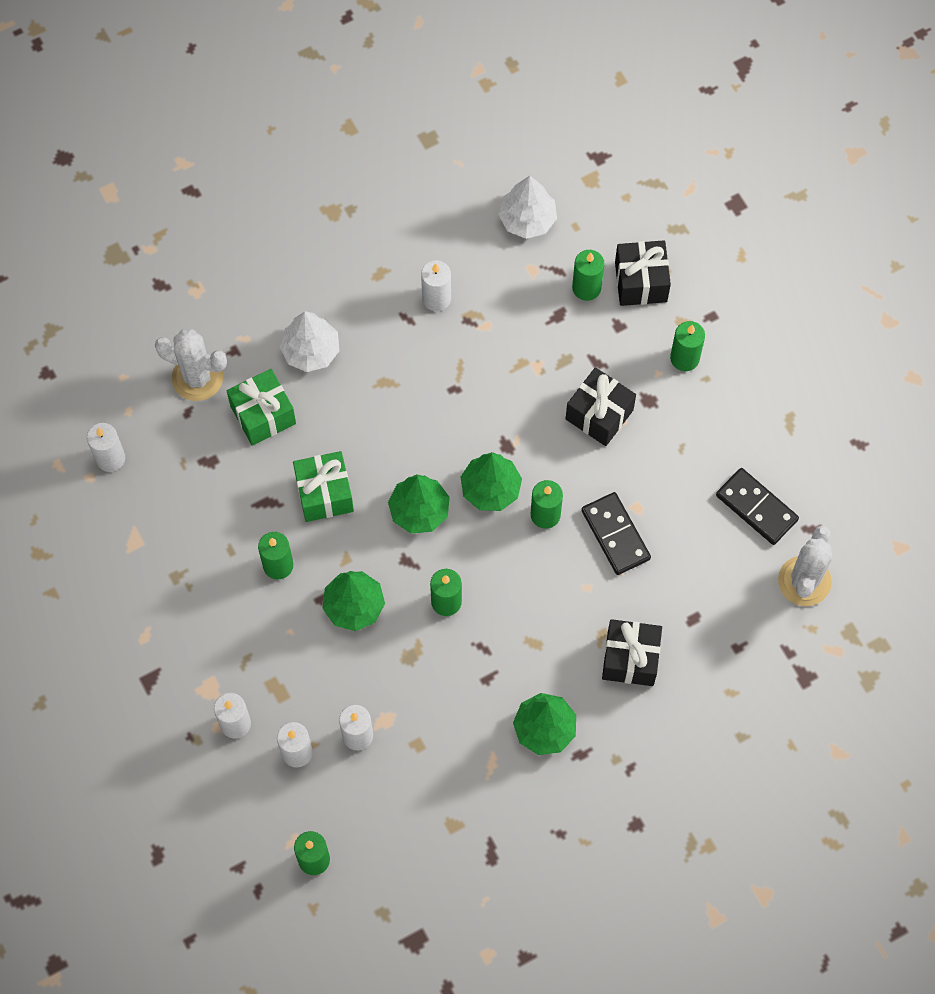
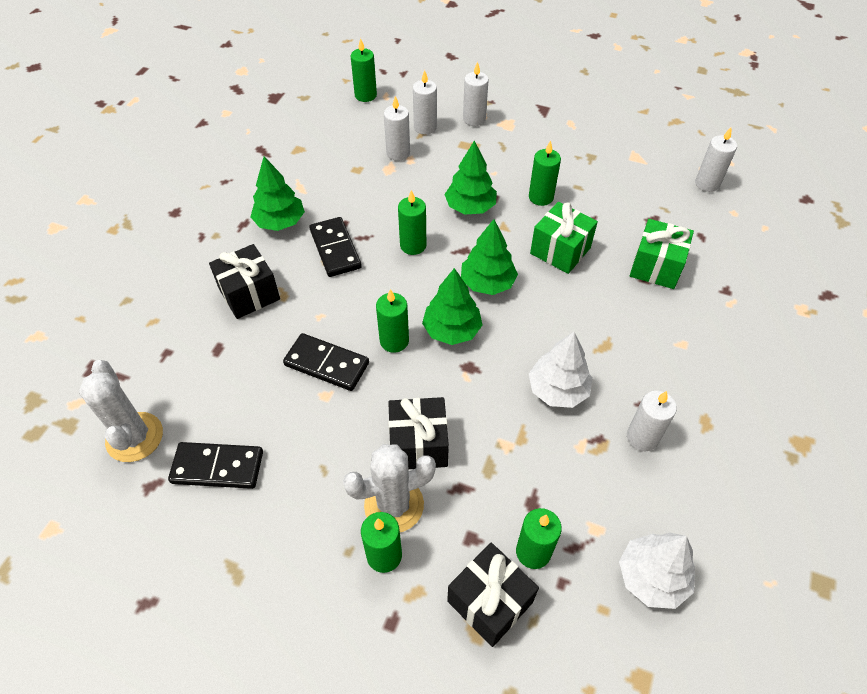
camera: 140 degrees right, 15 degrees down
white cactus [155,329,227,401] -> white cactus moved to [343,444,436,532]
white tree [279,311,339,372] -> white tree moved to [529,332,593,408]
none -> black domino [309,217,362,277]

